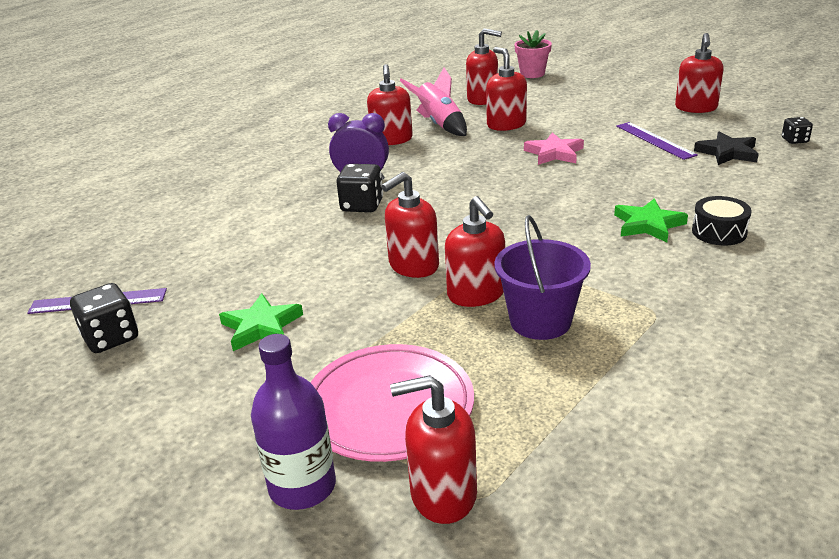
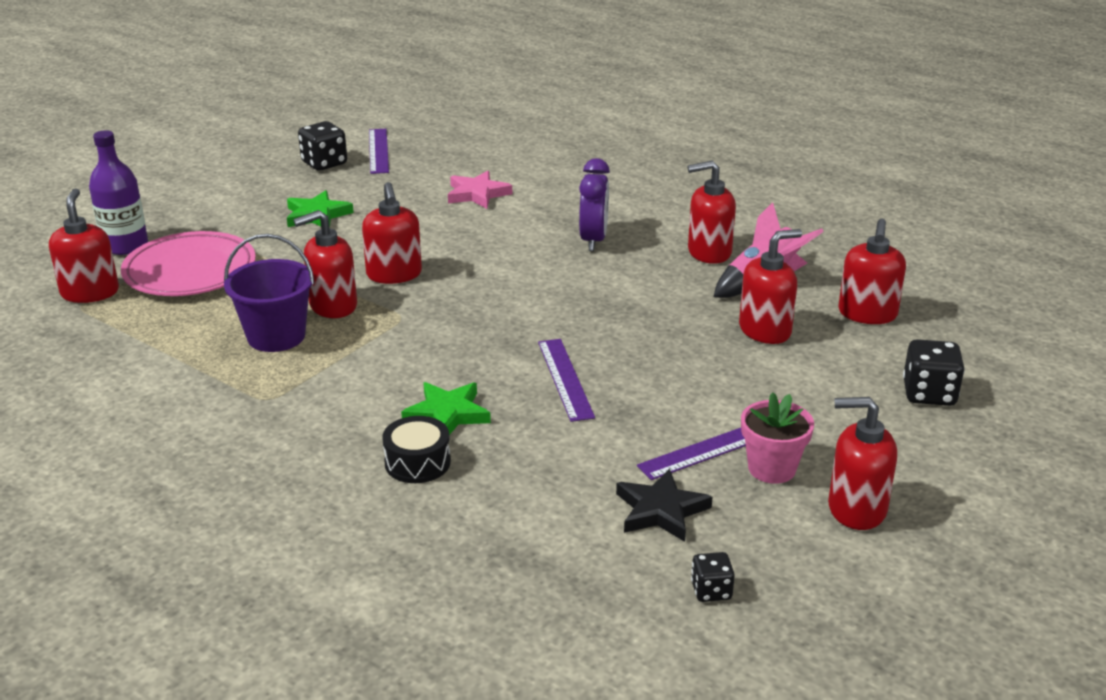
camera: 85 degrees right, 0 degrees up
black dice [337,164,383,212] -> black dice moved to [903,339,965,406]
red soap dispenser [381,172,439,278] -> red soap dispenser turned 150 degrees counterclockwise [362,182,422,284]
pink flower pot [515,30,552,78] -> pink flower pot moved to [741,392,814,484]
pink star [524,133,584,165] -> pink star moved to [448,171,512,209]
none -> purple ruler [538,339,595,422]

